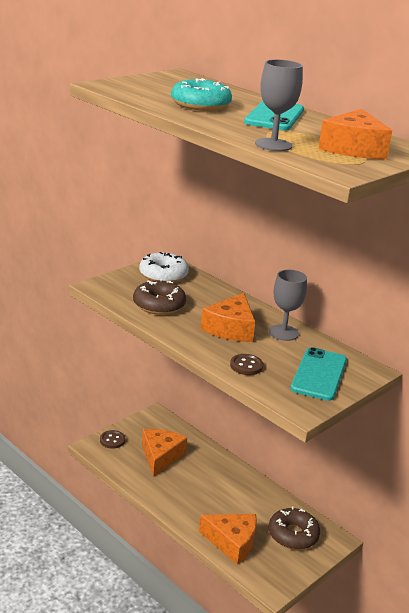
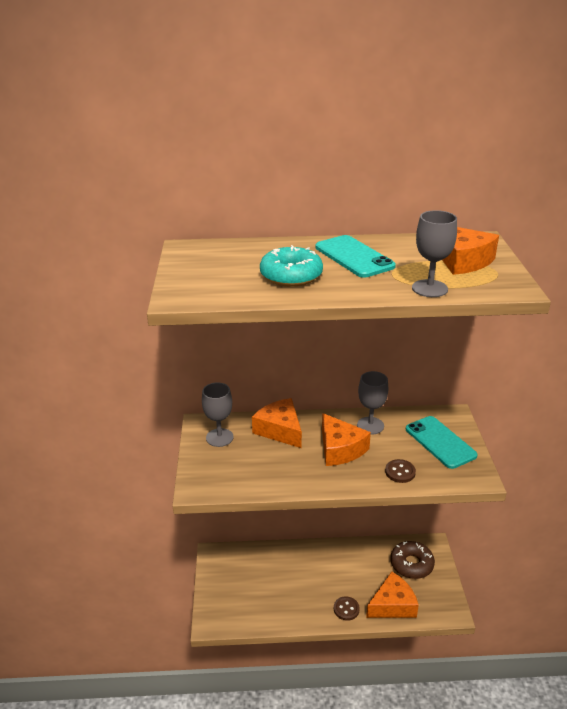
camera: 45 degrees left, 5 degrees up
brown button [100,430,125,449] -> brown button moved to [334,596,360,621]
brown donut [133,279,186,315] -> none
white donut [139,252,189,283] -> grey goblet [202,382,234,447]
orange cheese [142,429,187,477] -> orange cheese moved to [252,398,302,448]

